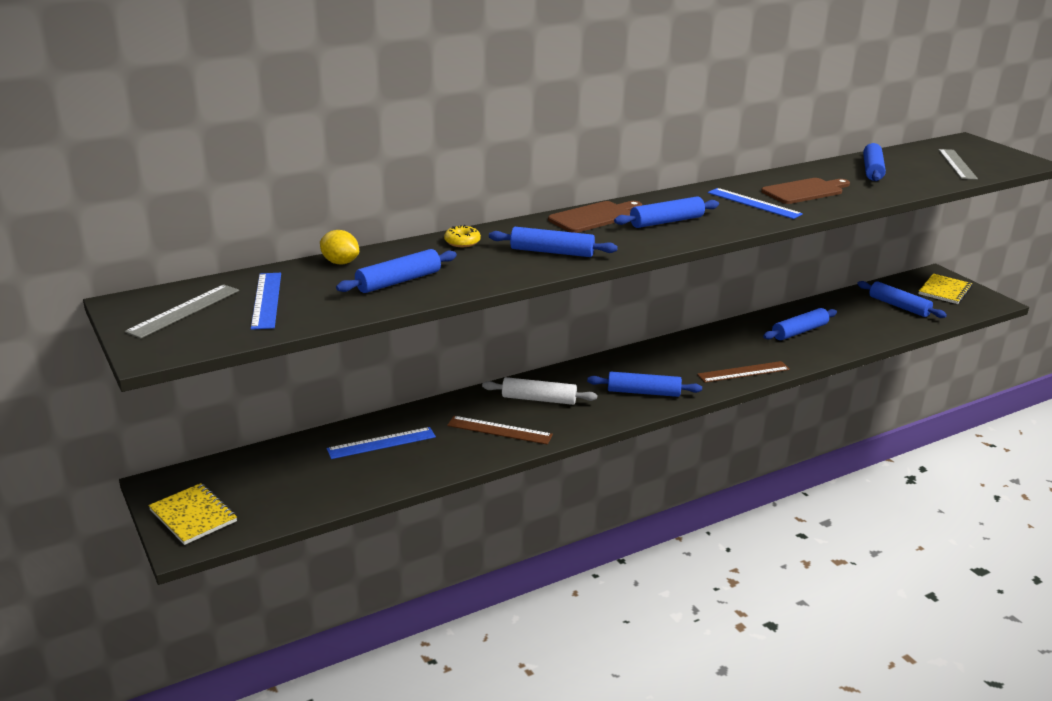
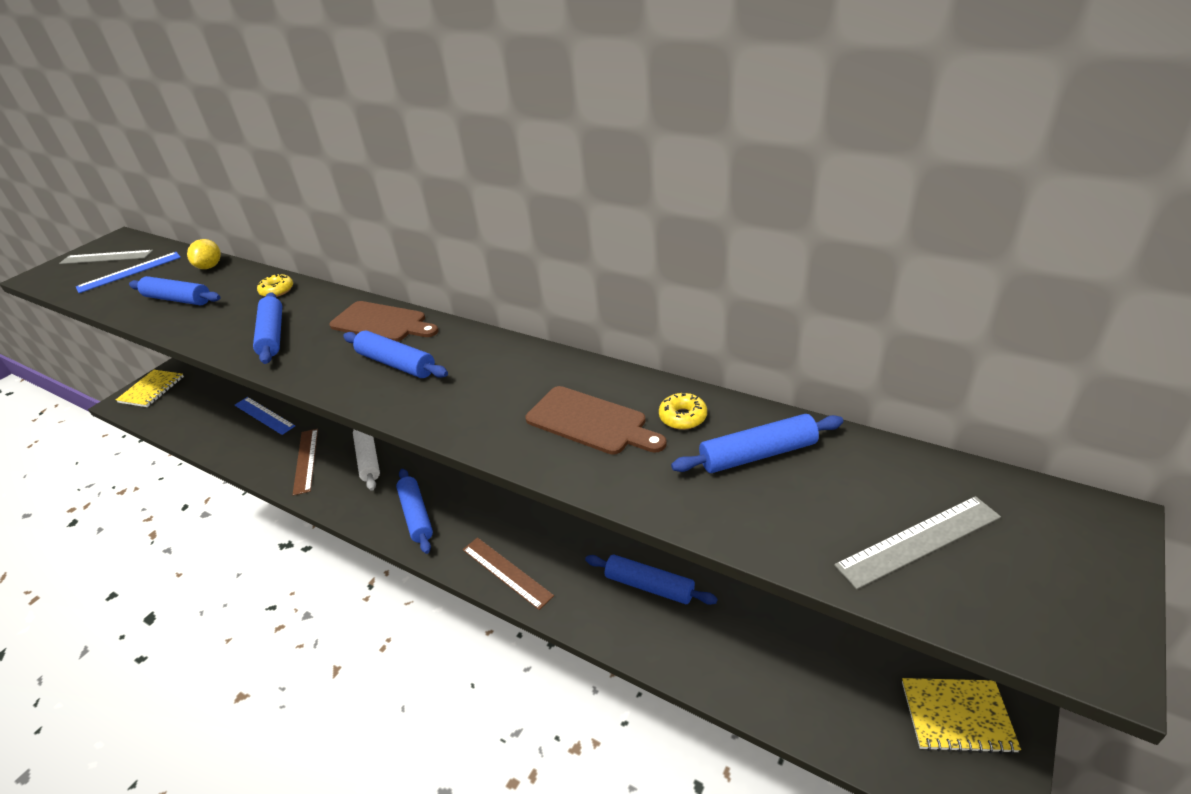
camera: 65 degrees right, 10 degrees up
blue ruler [708,188,803,219] -> none
blue rolling pin [857,281,947,318] -> none
none -> yellow donut [659,393,707,430]

